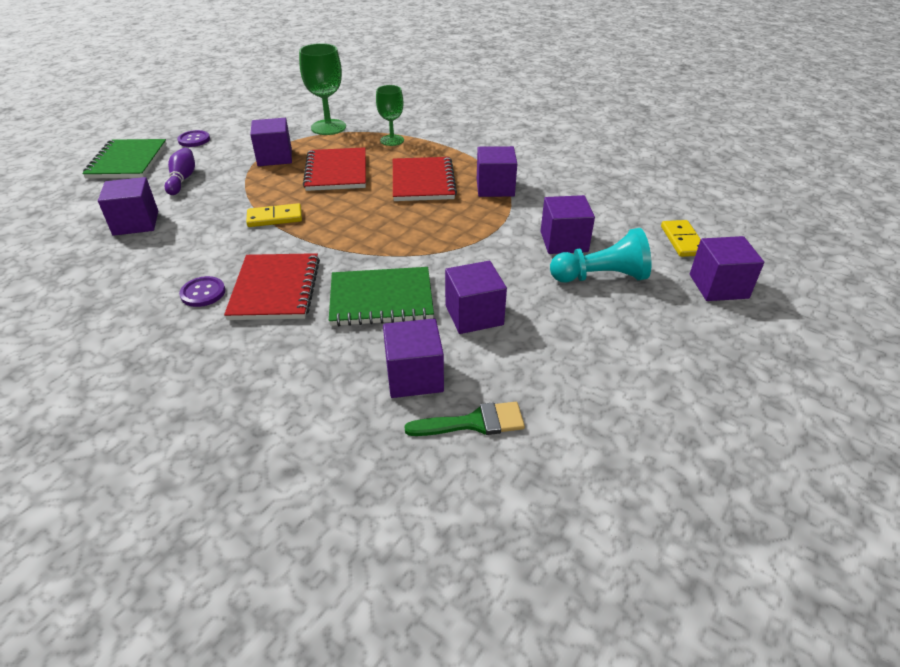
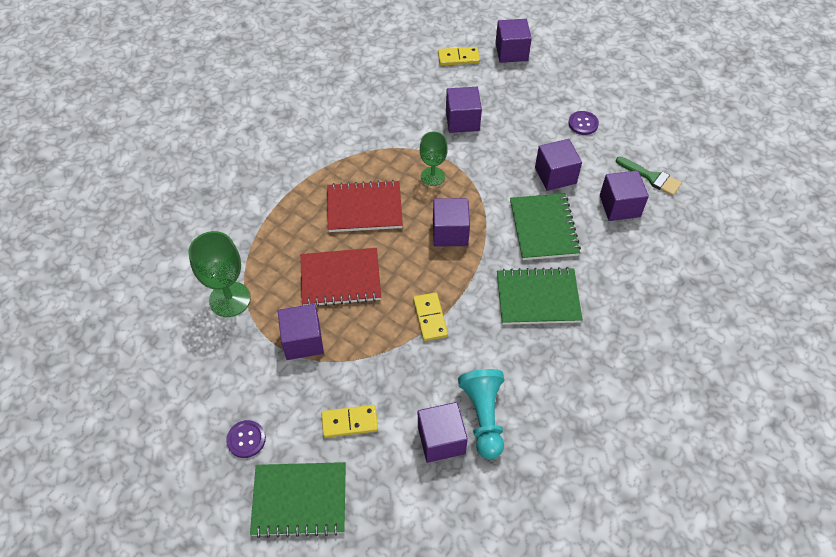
camera: 90 degrees left, 15 degrees up
purple bowling pin [164,148,195,195] -> yellow domino [321,405,378,438]
purple button [179,276,225,307] -> purple button moved to [568,111,599,135]
red notebook [224,253,320,320] -> green notebook [497,267,583,325]
green goblet [376,85,404,146] -> green goblet moved to [420,132,448,186]
green brush [404,402,525,436] -> green brush turned 135 degrees clockwise [616,156,682,196]
purple cube [477,146,517,197] -> purple cube moved to [433,198,470,247]
turquoise pawn [550,228,651,283] -> turquoise pawn moved to [458,369,504,459]

